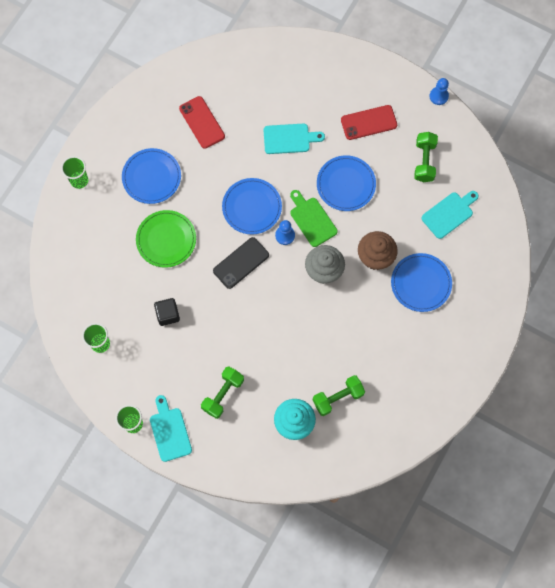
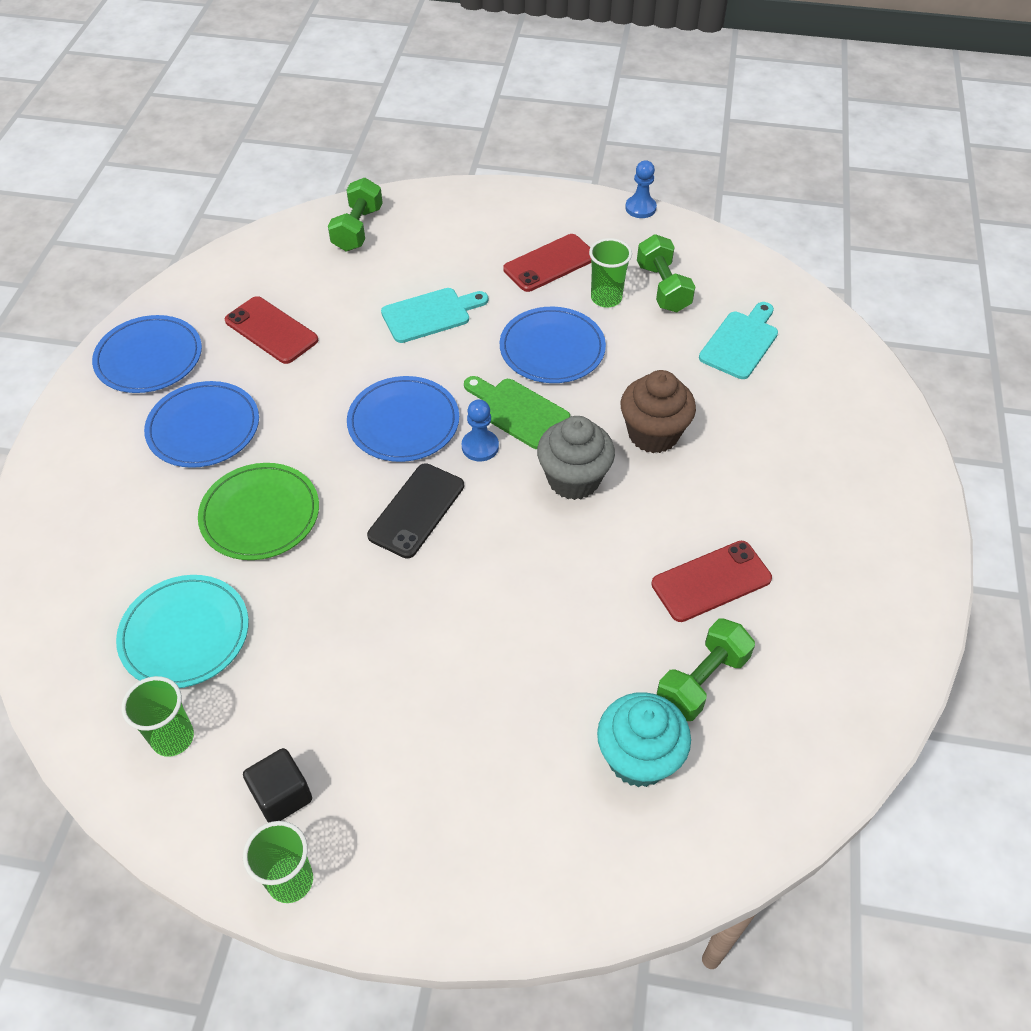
camera: 20 degrees left, 20 degrees down
green cup [61,156,88,189] -> green cup moved to [589,238,632,308]
turquoise cutting board [150,395,192,462] -> none
black cube [154,298,180,326] -> black cube moved to [243,748,312,823]
green dumbbell [201,366,244,419] -> green dumbbell moved to [328,178,383,251]
blue plate [391,253,452,312] -> blue plate moved to [92,315,202,393]
none -> turquoise plate [116,575,249,688]
none -> red phone [651,541,772,622]

